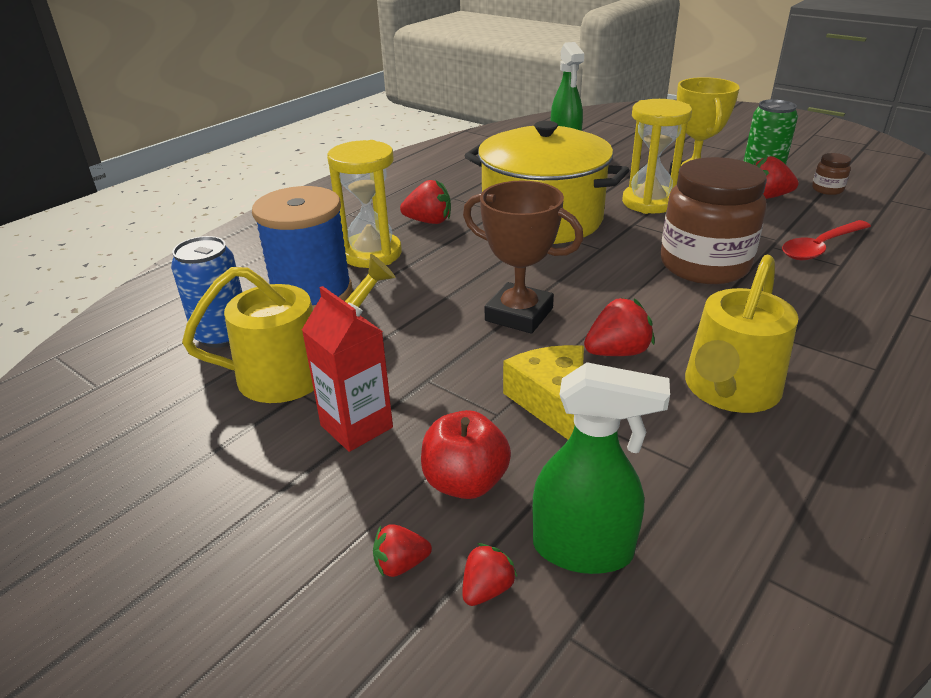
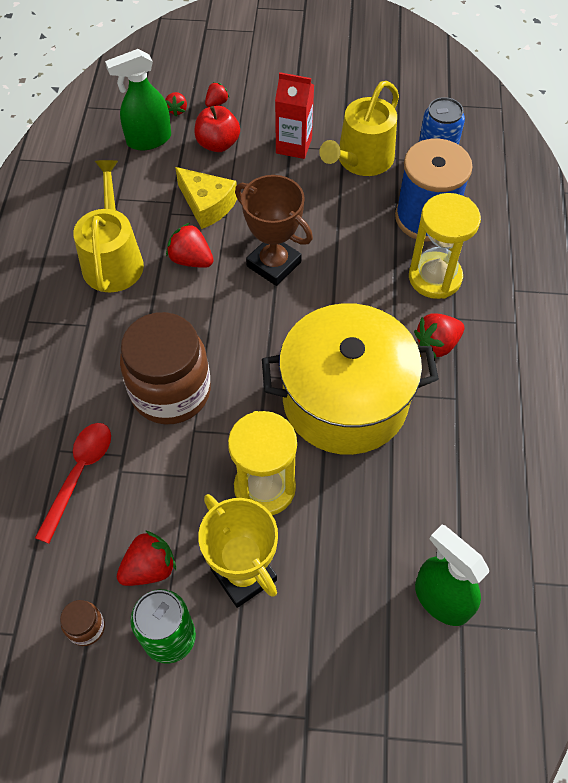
camera: 145 degrees right, 25 degrees up
brown trophy [463,181,584,334] -> brown trophy turned 45 degrees clockwise [235,175,313,286]
red strawberry [584,298,655,356] -> red strawberry turned 90 degrees clockwise [166,223,214,268]

